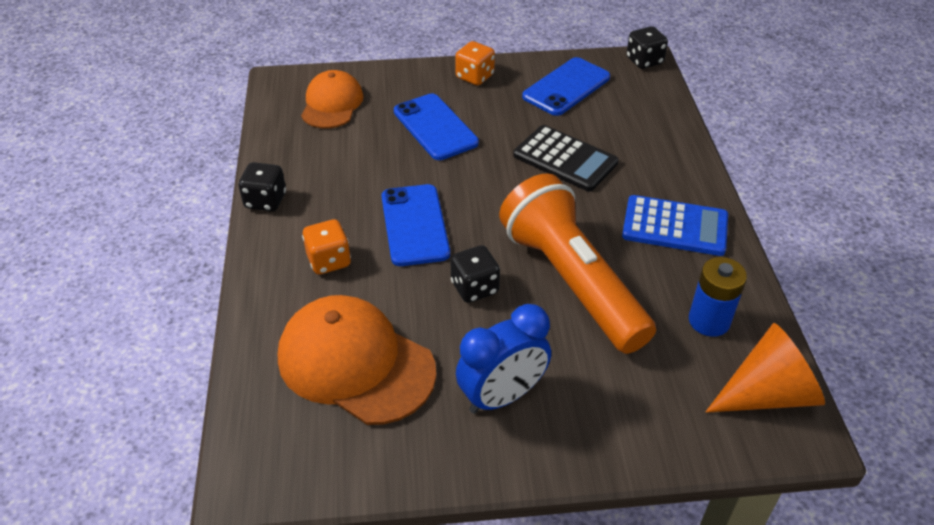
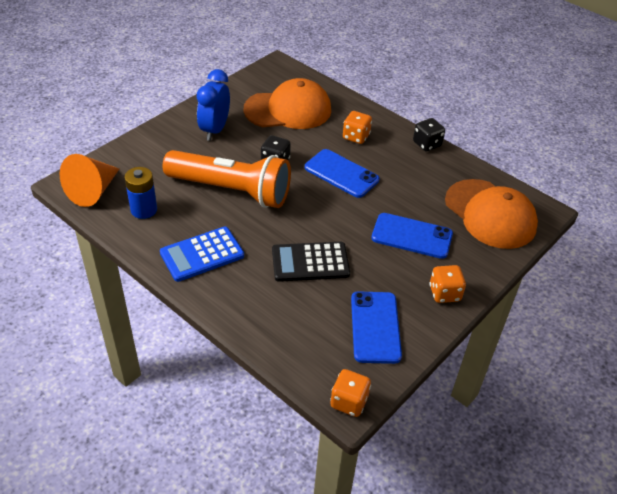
camera: 135 degrees right, 0 degrees up
orange cap [301,70,363,128] -> orange cap [445,179,538,249], size x1.57
black dice [627,26,668,69] -> orange dice [330,369,371,417]

